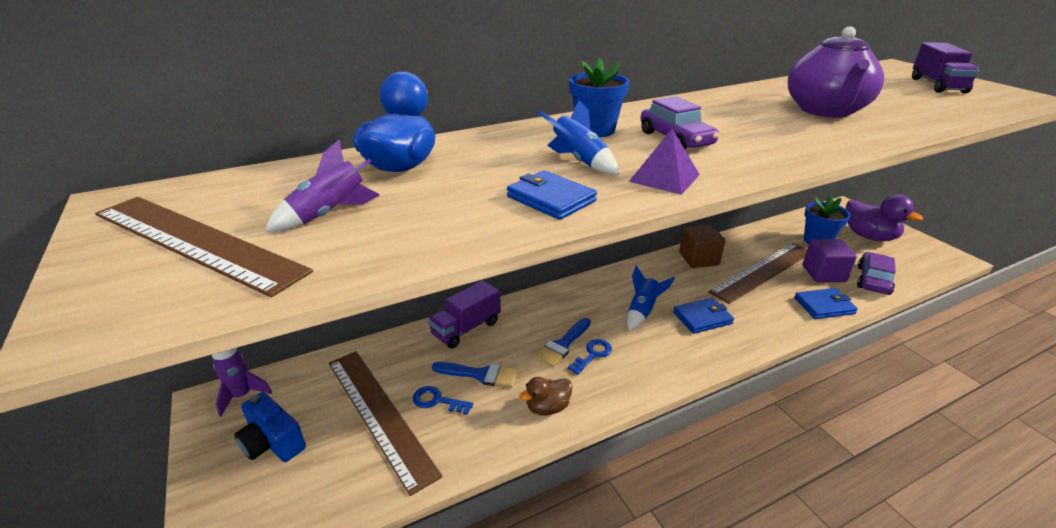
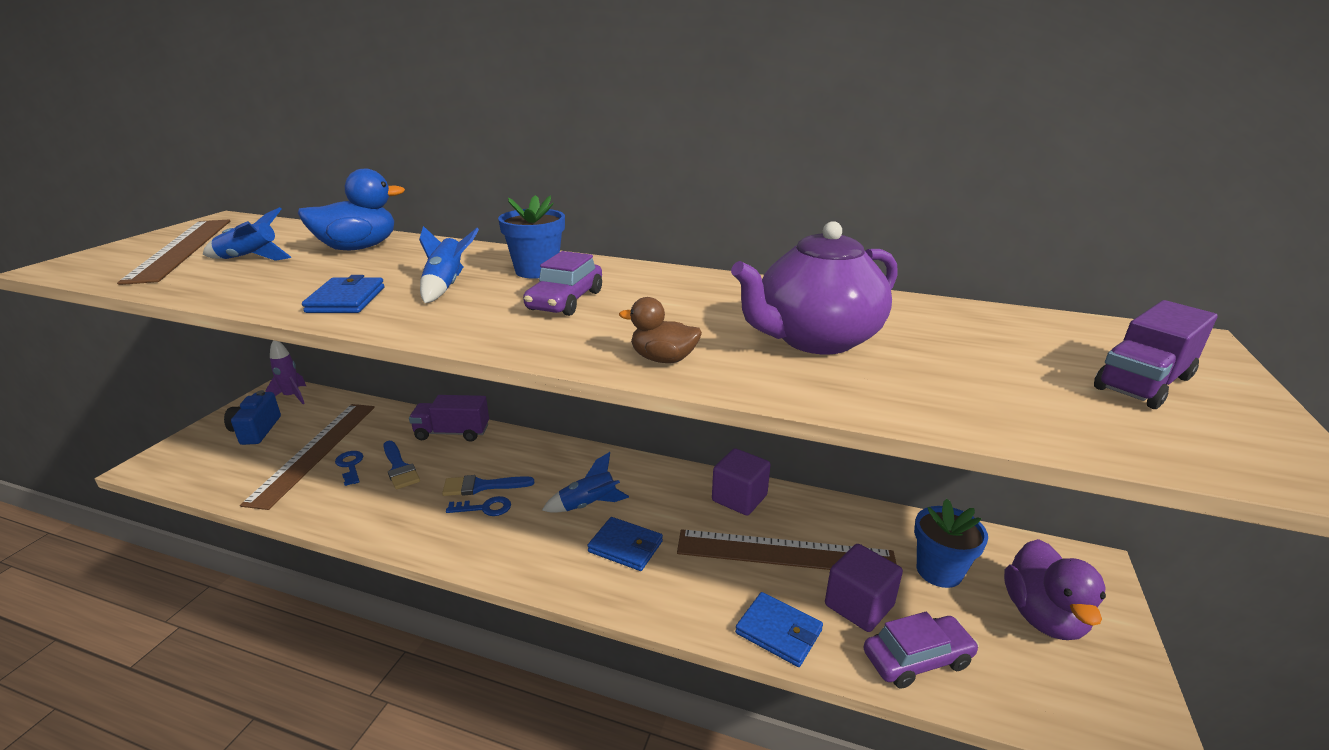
camera: 45 degrees right, 5 degrees down
purple rocket [265,140,380,231] -> blue rocket [203,207,291,261]
brown duck [520,377,573,416] -> brown duck moved to [619,297,702,363]
purple pyramid [629,129,700,195] -> none
brown cube [679,224,725,268] -> purple cube [712,448,771,516]

